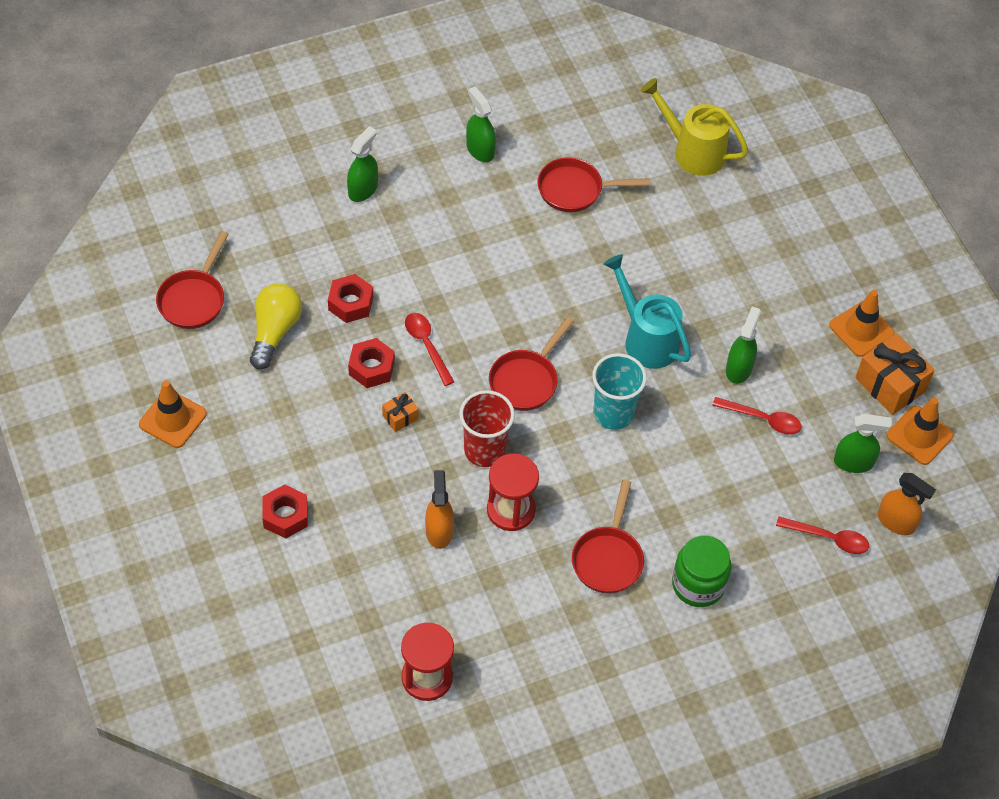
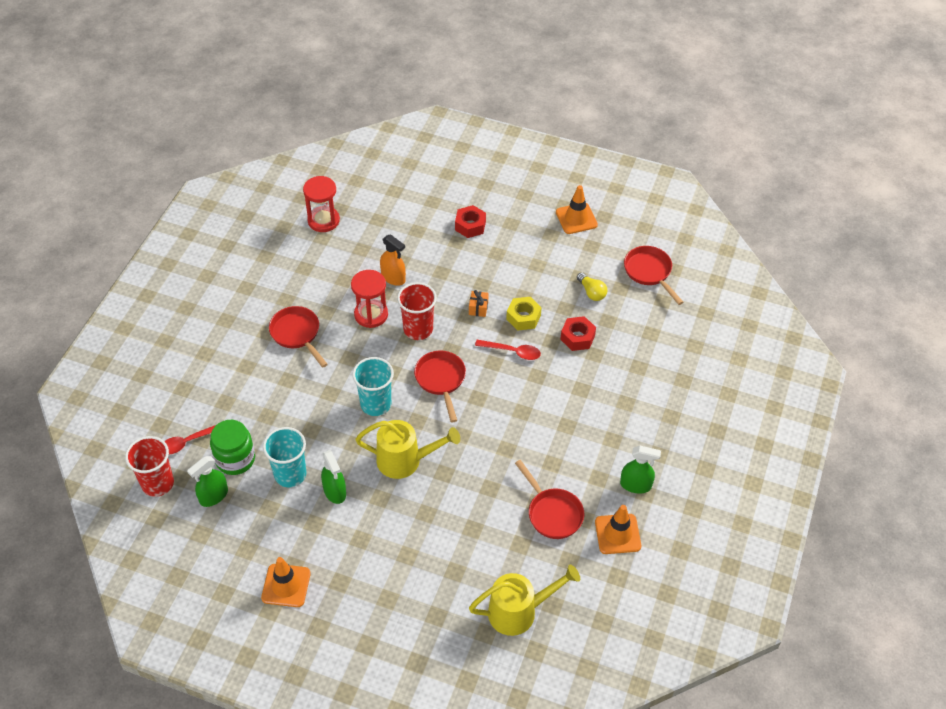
camera: 135 degrees right, 5 degrees down
yellow light bulb [250,283,302,370] -> yellow light bulb [577,272,607,301], size x0.63
green spray bottle [347,126,378,202] -> none
red nut [348,338,395,388] -> yellow nut [506,297,542,331]
red pan [537,157,650,212] -> red pan turned 105 degrees clockwise [515,460,584,539]
turquoise watering can [603,254,691,369] -> yellow watering can [355,420,460,479]
green jar [672,535,731,607] -> green jar moved to [210,420,255,475]
red spoon [712,397,802,435] -> turquoise cup [263,427,306,487]
orange gift [855,333,934,415] -> none
orange spray bottle [878,473,936,535] -> red cup [125,436,174,497]
orange traffic cone [887,398,954,465] -> orange traffic cone moved to [595,505,641,554]

